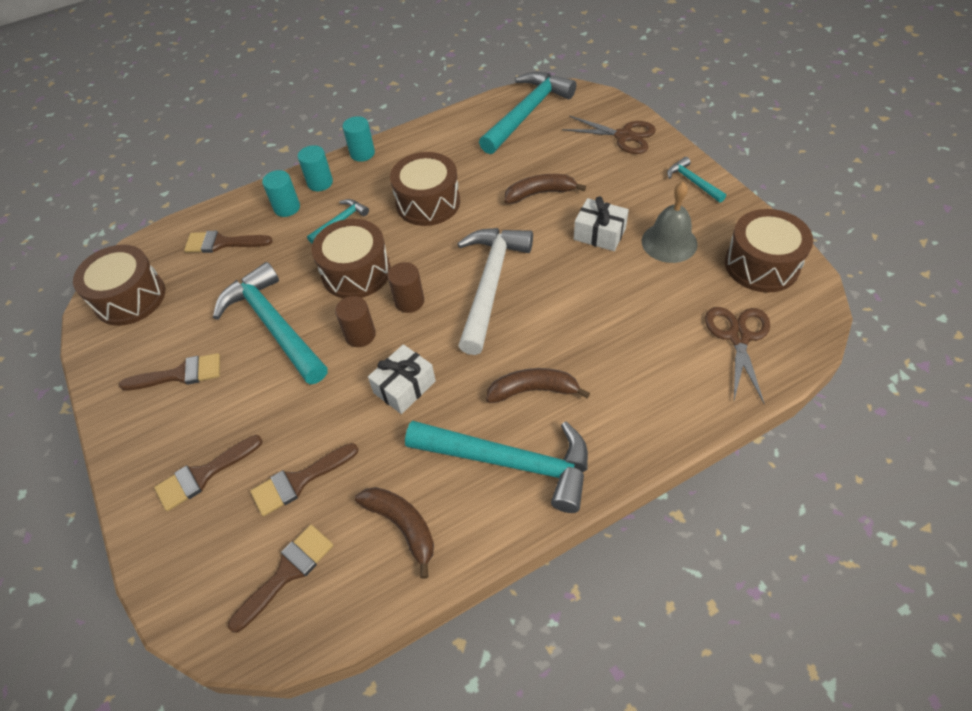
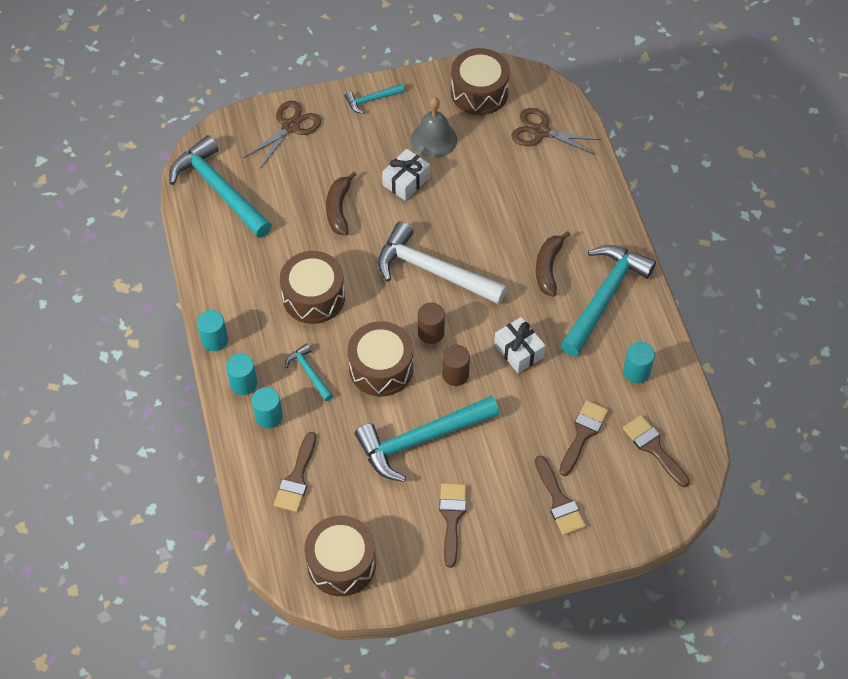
camera: 80 degrees left, 5 degrees up
brown brush [250,443,359,516] -> brown brush turned 135 degrees counterclockwise [559,400,609,476]
brown banana [355,487,434,579] -> turquoise cylinder [623,342,655,383]

